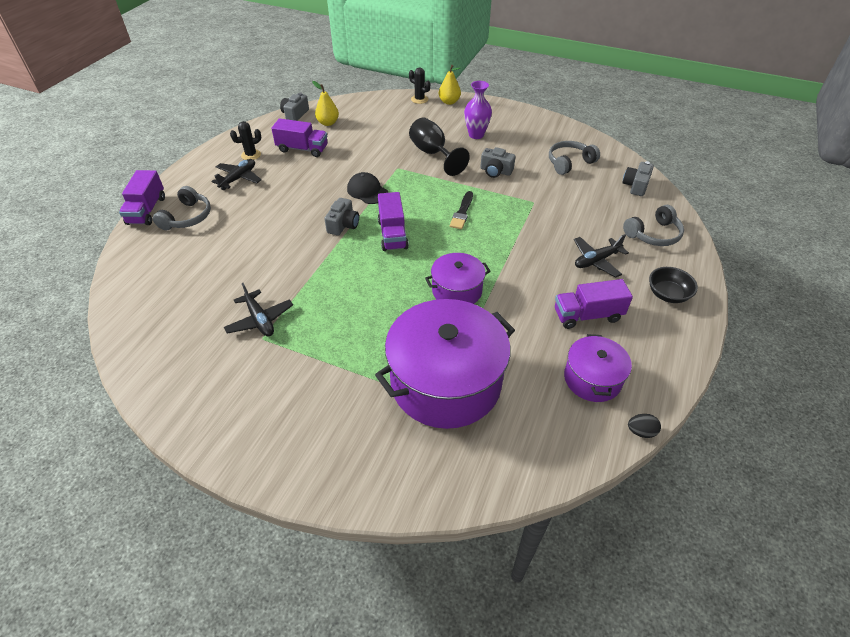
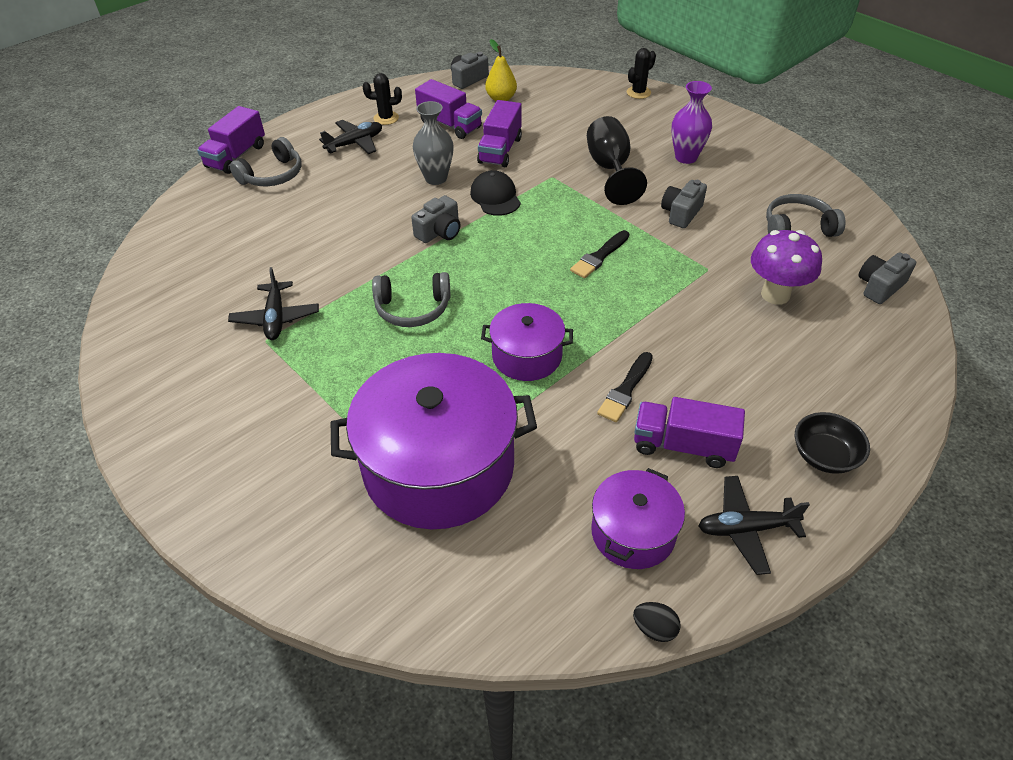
camera: 25 degrees right, 0 degrees up
purple truck [378,192,409,251] -> purple truck moved to [477,100,522,167]
black cactus [409,67,430,104] -> black cactus turned 75 degrees clockwise [627,48,656,99]
yellow pear [439,65,461,105] -> none
grey camera [480,147,516,178] -> grey camera turned 75 degrees clockwise [661,180,707,228]
black plane [574,234,629,278] -> black plane moved to [699,476,810,575]
grey headphones [623,205,684,246] -> grey headphones moved to [372,272,450,327]
none -> grey vase [413,101,454,185]
none -> black brush [597,352,653,422]
none -> purple mushroom [751,230,822,305]

